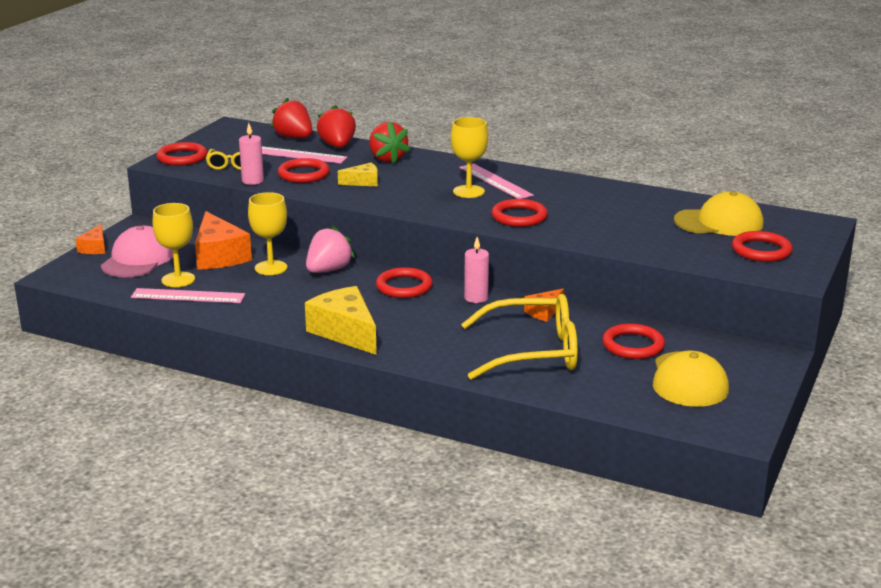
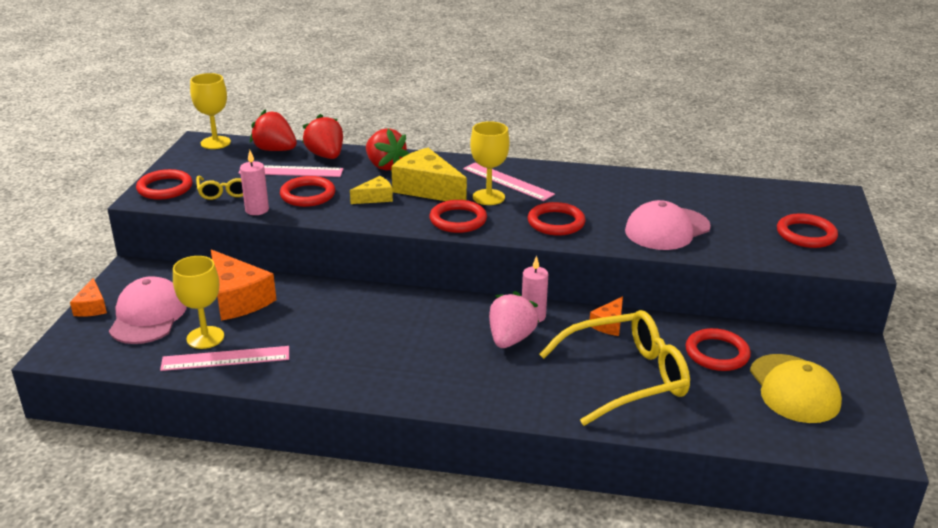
camera: 15 degrees left, 5 degrees up
yellow goblet [248,192,287,275] -> yellow goblet moved to [190,73,231,149]
yellow cheese [305,286,377,355] -> yellow cheese moved to [391,148,467,201]
pink strawberry [306,225,355,273] -> pink strawberry moved to [489,291,539,348]
red ring [376,267,433,298] -> red ring moved to [429,200,487,233]
yellow cap [674,191,764,236] -> none
none -> pink cap [625,200,711,250]

